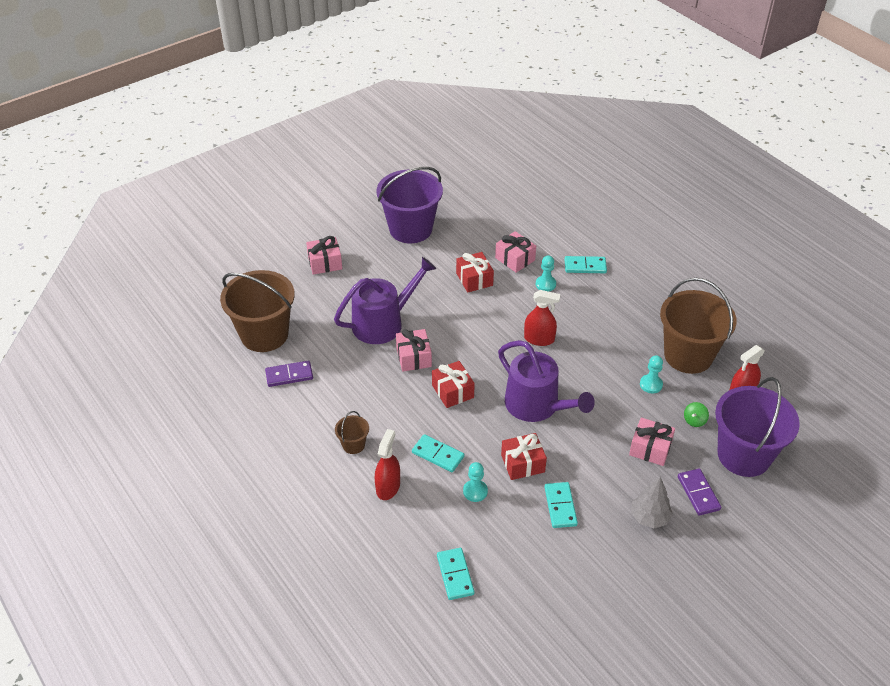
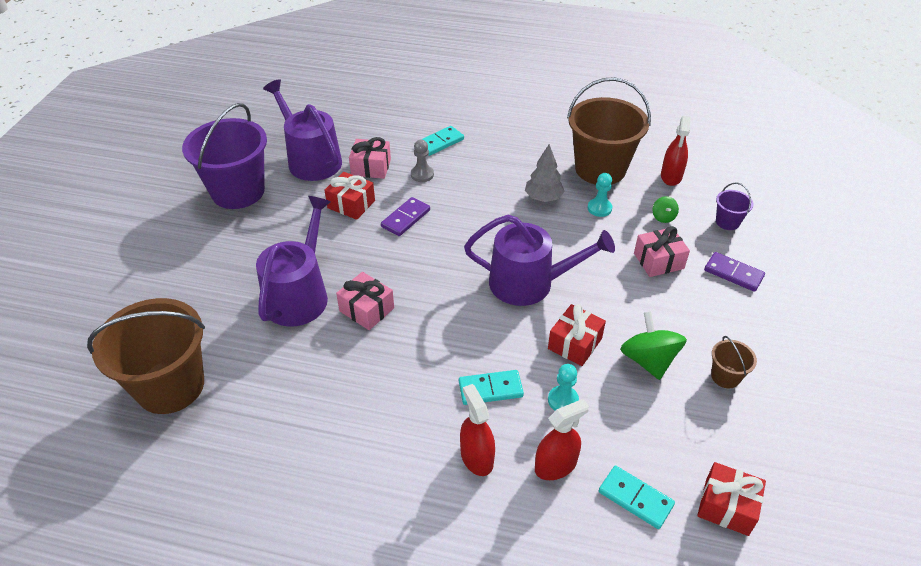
camera: 40 degrees left, 0 degrees up
purple domino [265,361,313,387] -> purple domino moved to [381,197,430,236]
pink gift [306,236,342,275] -> none
brown bucket [335,411,369,454] -> brown bucket moved to [711,336,757,388]
red gift [432,361,475,408] -> red gift moved to [697,462,766,536]
red spray bottle [524,290,560,346] -> red spray bottle moved to [535,399,589,480]
turquoise pawn [536,256,556,292] -> grey pawn [411,140,434,182]
turquoise domino [545,482,578,528] -> green spinning top [620,311,687,380]
grey tree [631,477,673,528] -> grey tree moved to [525,144,565,202]
purple bucket [715,377,800,477] -> purple bucket [716,182,754,230], size x0.43
none -> purple watering can [263,79,342,181]

